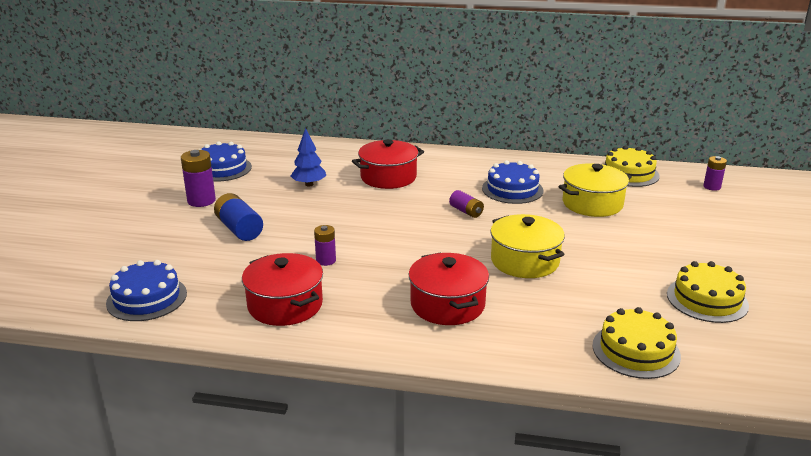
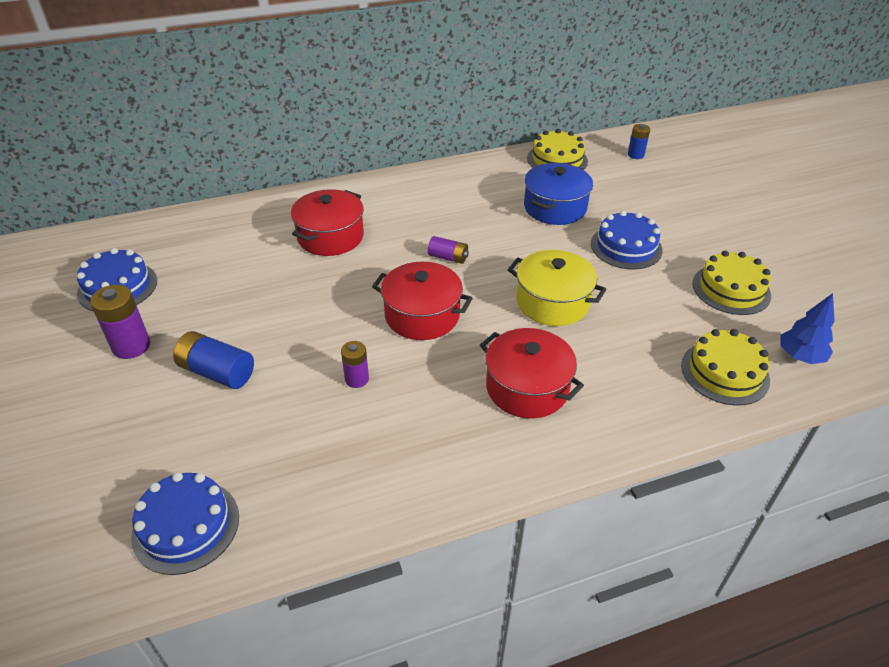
camera: 30 degrees left, 15 degrees up
red pot [242,253,323,326] -> red pot moved to [372,262,473,340]
blue tree [291,128,326,187] -> blue tree moved to [781,293,835,364]
blue cake [482,160,543,204] -> blue cake moved to [591,211,663,269]
yellow pot [558,163,632,217] -> blue pot [524,163,593,225]
purple battery [703,156,727,191] -> blue battery [628,124,650,159]

